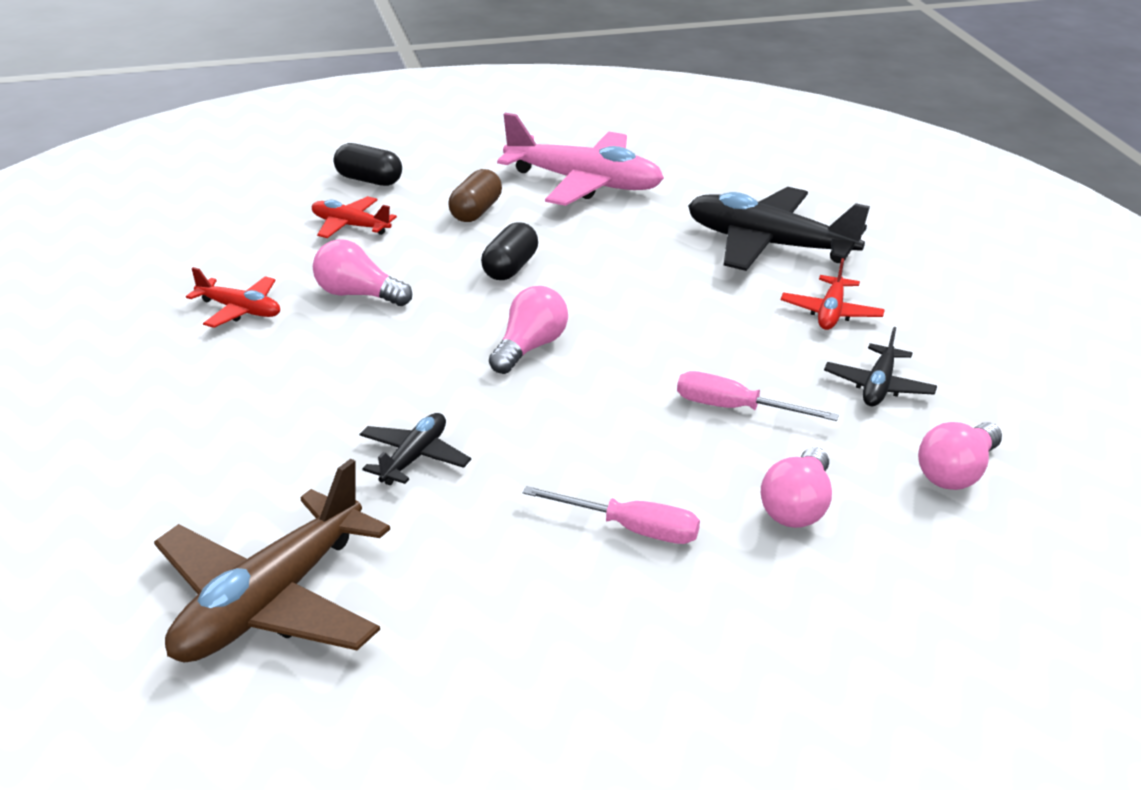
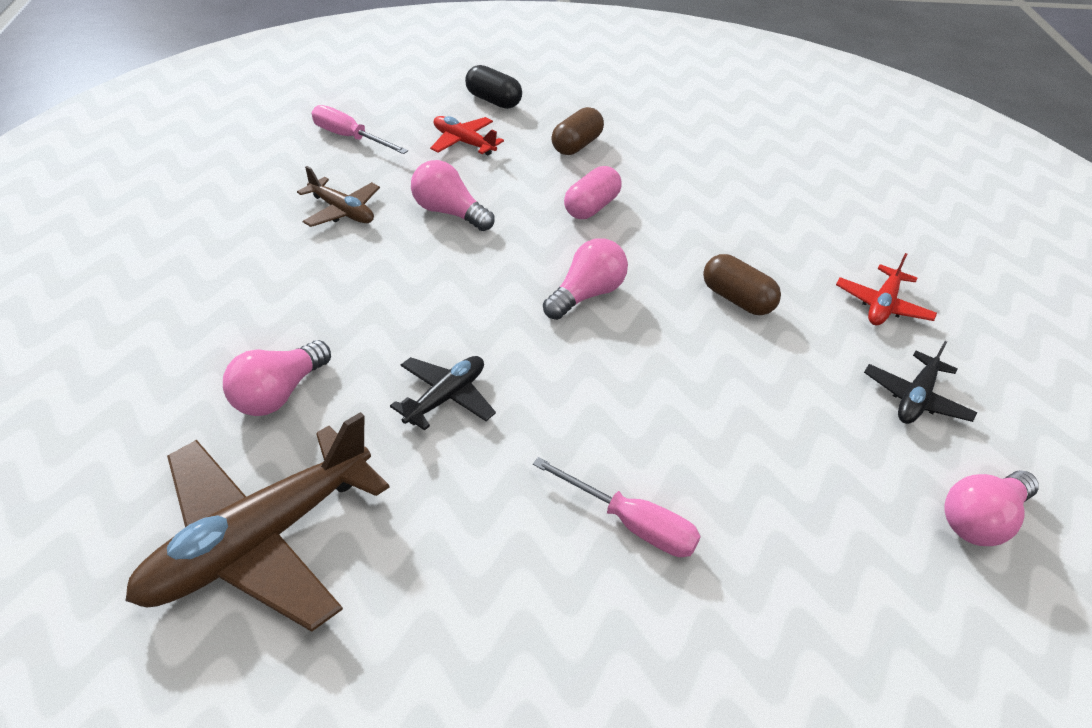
camera: 10 degrees right, 10 degrees up
red plane [186,267,280,328] -> brown plane [297,166,380,227]
black capsule [481,222,538,280] -> pink capsule [564,166,622,219]
pink plane [497,113,664,206] -> none
pink screwdriver [677,371,839,421] -> pink screwdriver moved to [312,105,408,154]
black plane [688,187,870,271] -> none
pink light bulb [761,447,832,528] -> pink light bulb moved to [223,340,331,416]
none -> brown capsule [703,254,781,315]

